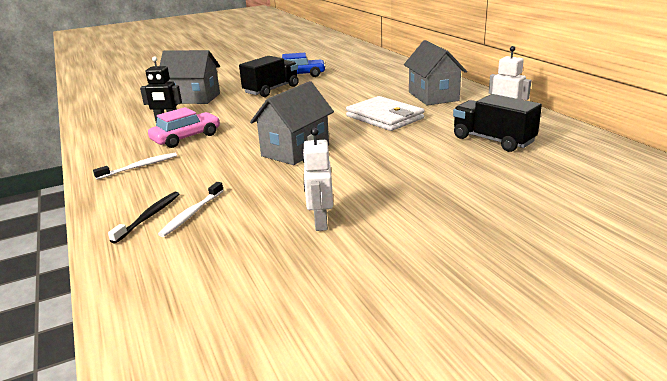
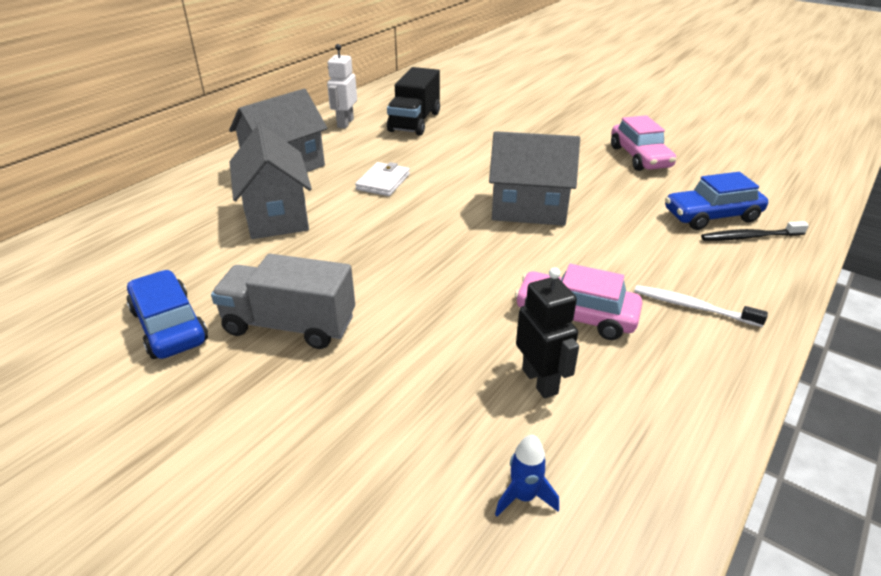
camera: 120 degrees left, 10 degrees up
white toothbrush [158,182,224,237] -> blue car [665,172,768,230]
grey house [160,50,220,104] -> grey house moved to [230,124,312,239]
black truck [239,56,299,97] -> grey truck [211,254,355,349]
white robot [302,128,333,231] -> pink car [611,115,676,171]
white wallet [346,96,425,131] -> white wallet [355,162,410,196], size x0.58
none -> blue rocket [495,435,559,517]

